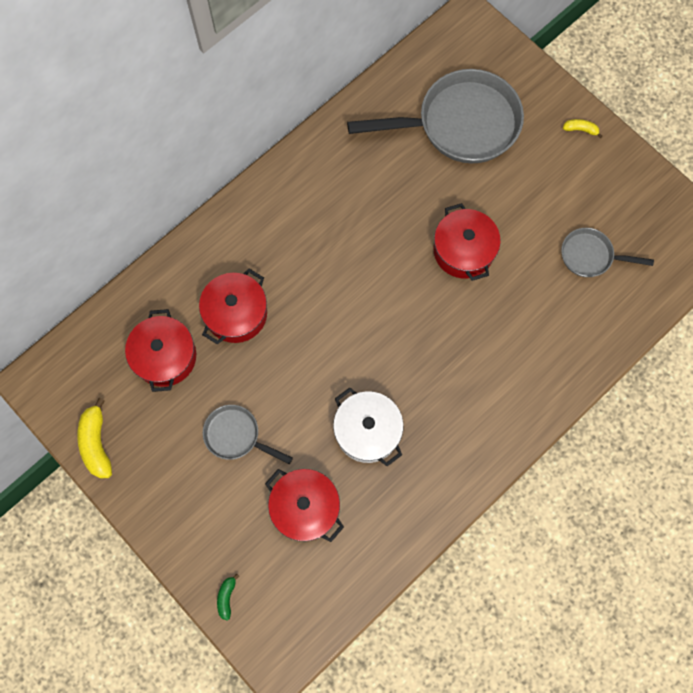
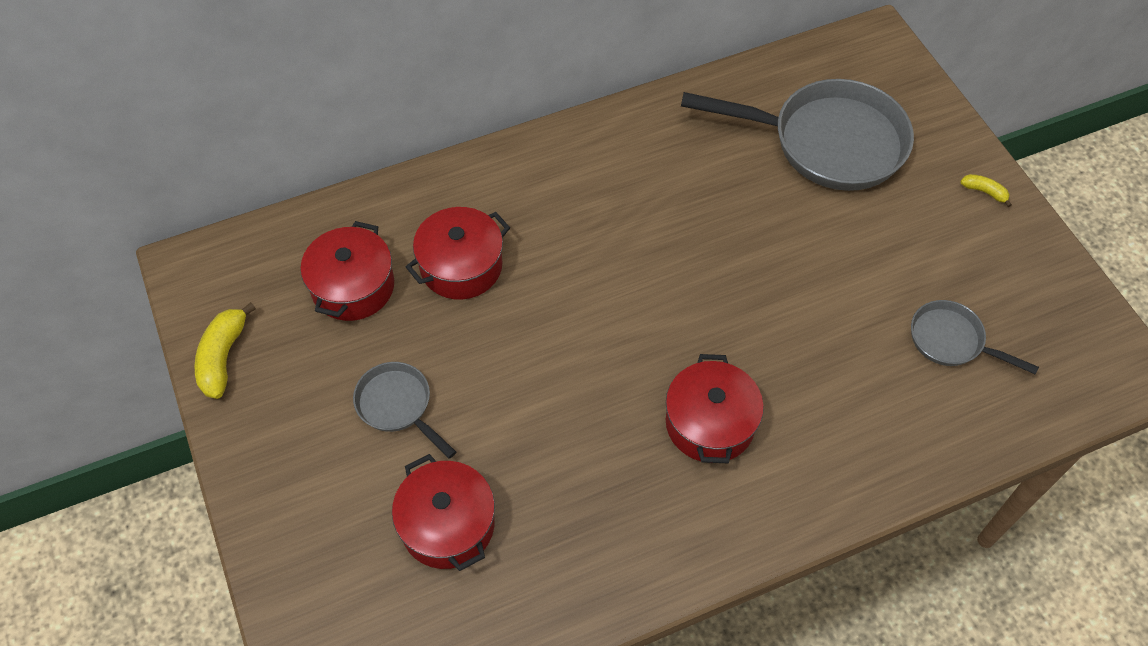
camera: 20 degrees right, 15 degrees down
green banana [217,574,239,620] -> none
white pot [333,388,404,466] -> none
red pot [434,203,501,281] -> red pot moved to [666,354,764,463]

